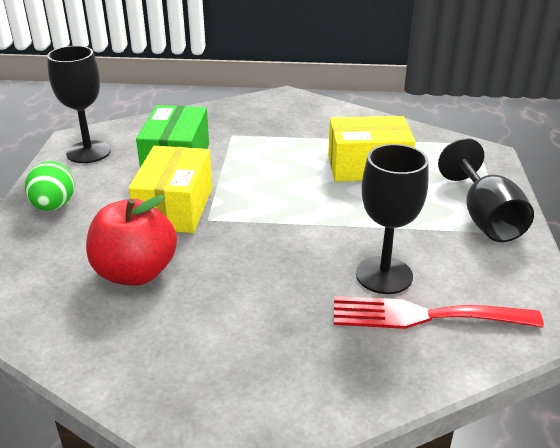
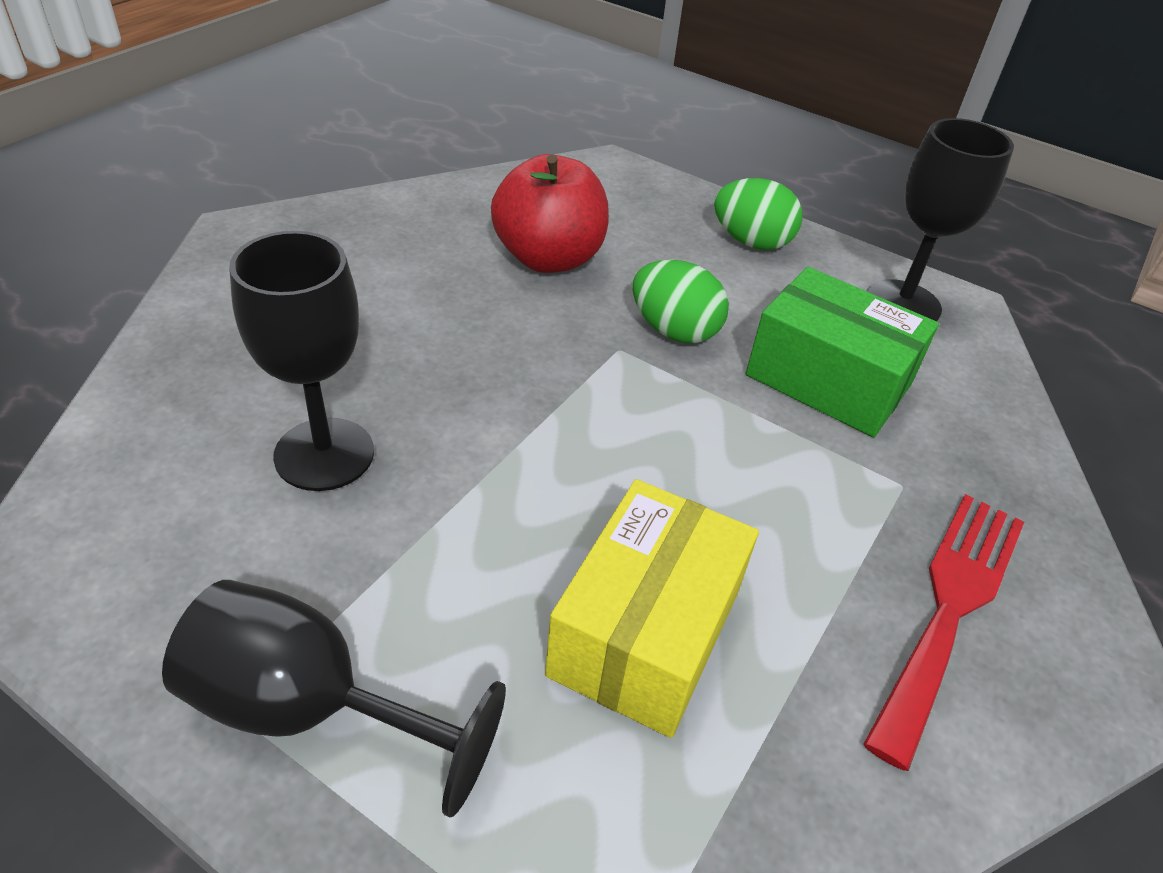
camera: 115 degrees right, 10 degrees up
yellow box [129,146,212,233] -> green egg [633,260,729,343]
red fork [334,296,544,329] -> red fork moved to [864,494,1024,771]

